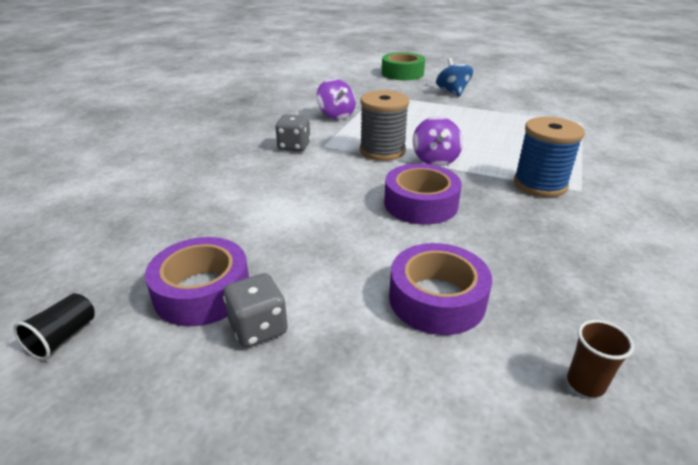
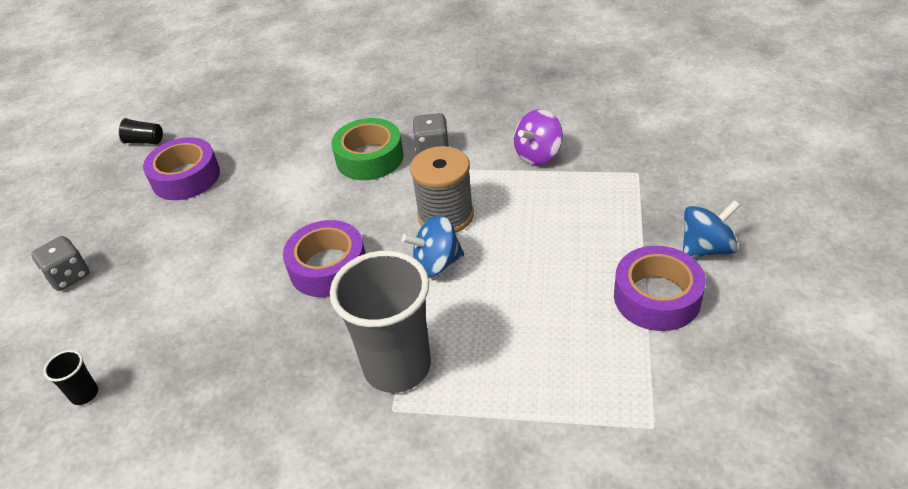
camera: 80 degrees right, 10 degrees up
grey dice [223,273,288,347] -> grey dice moved to [31,236,89,291]
green tape [382,52,425,80] -> green tape moved to [332,118,404,180]
purple tape [389,243,492,335] -> purple tape moved to [614,246,706,331]
purple spinning top [413,116,463,166] -> blue spinning top [402,215,464,277]
blue spool [514,117,585,197] -> grey cup [330,250,431,393]
brown cup [567,320,634,397] -> black cup [43,350,98,405]

